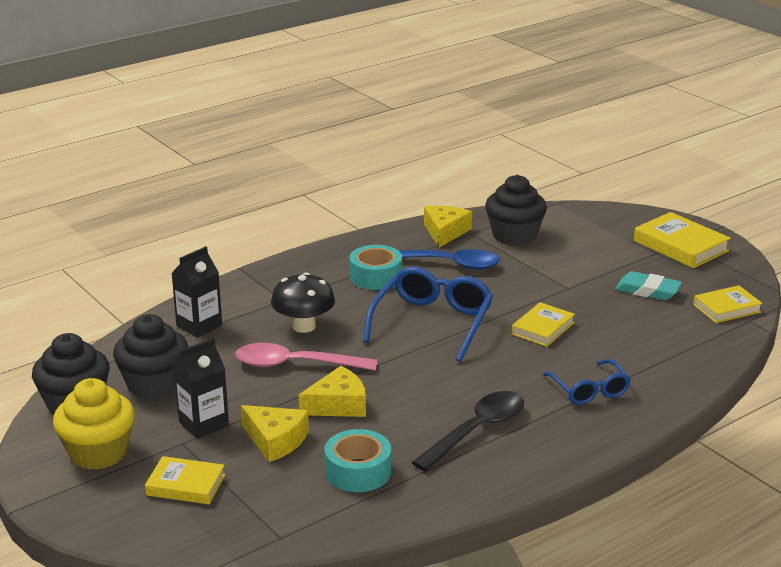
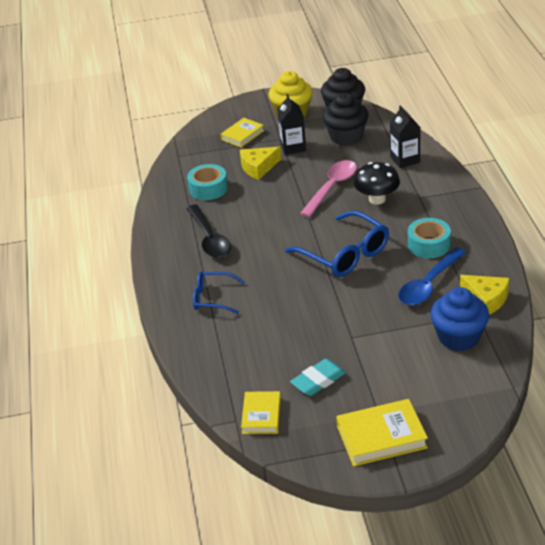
camera: 120 degrees right, 10 degrees up
yellow cheese [299,366,366,417] -> none
black cupcake [485,175,547,246] -> blue cupcake [430,287,489,351]
yellow book [512,302,575,347] -> none

